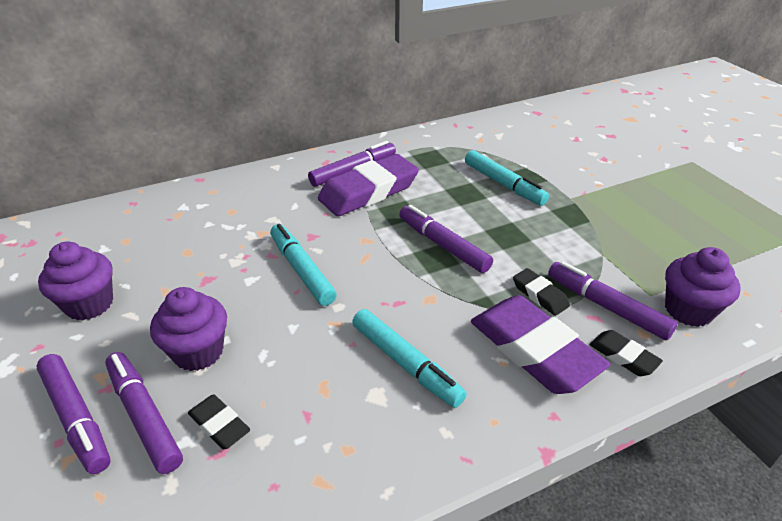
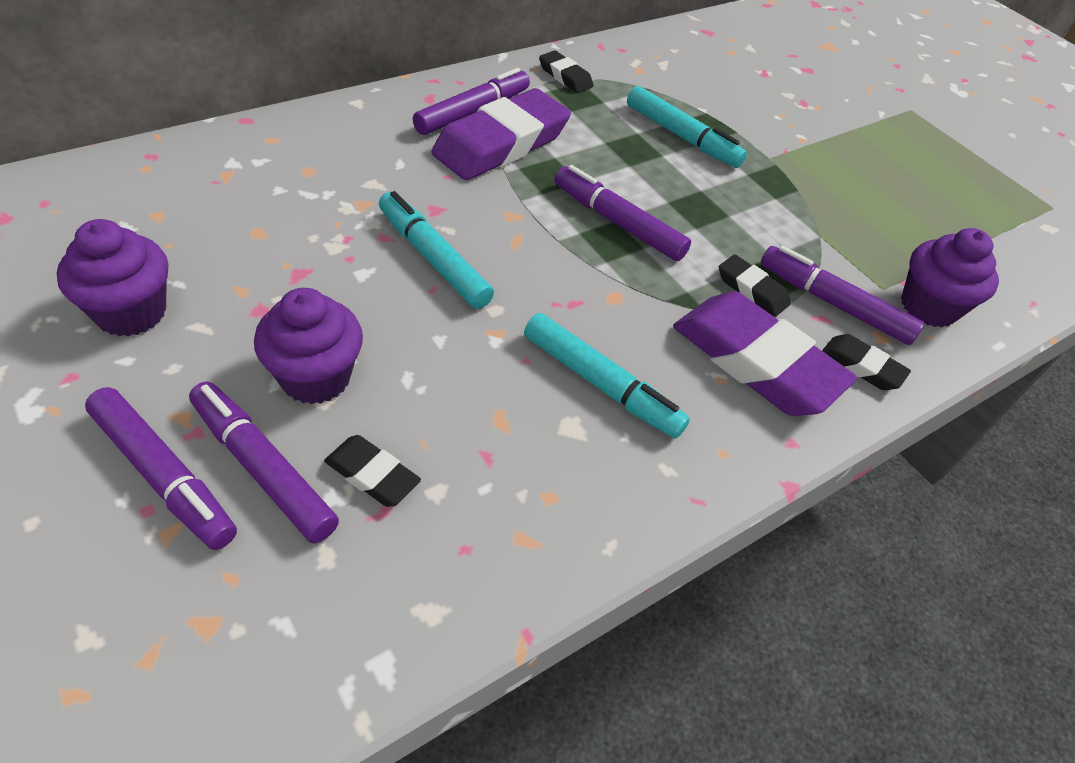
camera: 15 degrees left, 10 degrees up
none -> black eraser [539,50,593,93]

